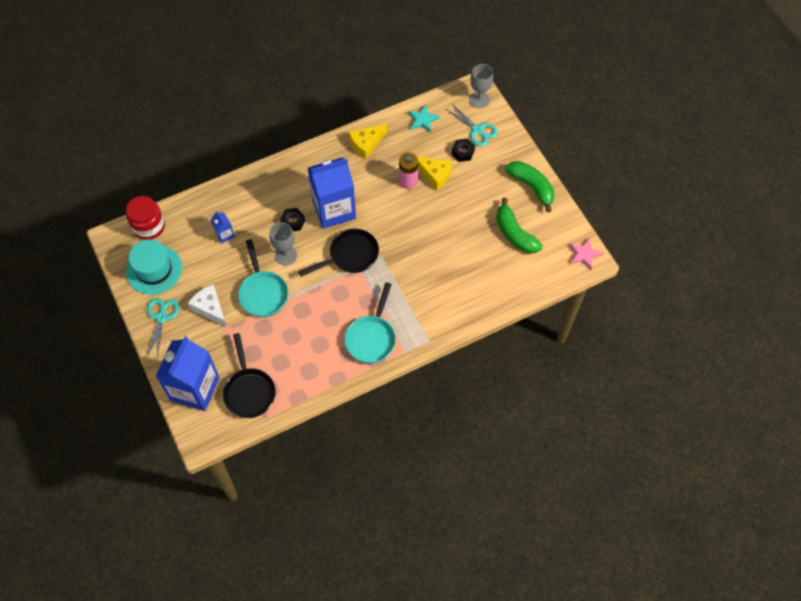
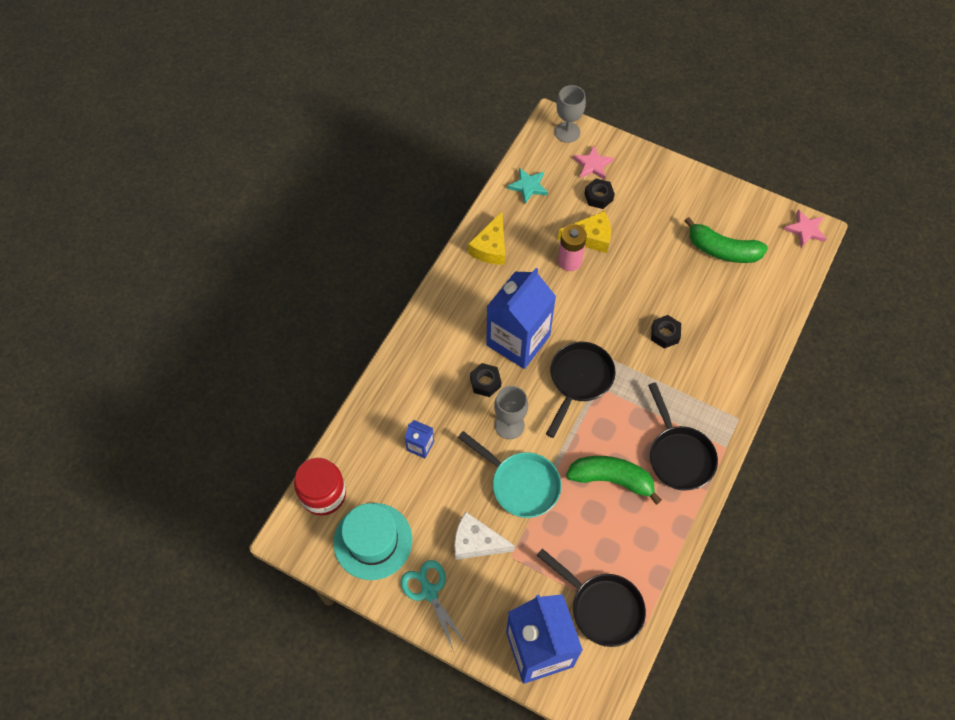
camera: 35 degrees left, 0 degrees up
turquoise pan [344,282,396,364] -> black pan [648,382,718,491]
turquoise scissors [445,103,498,146] -> pink star [573,146,614,180]
green banana [505,161,554,212] -> green banana moved to [566,456,662,505]
none -> black nut [651,315,681,349]

